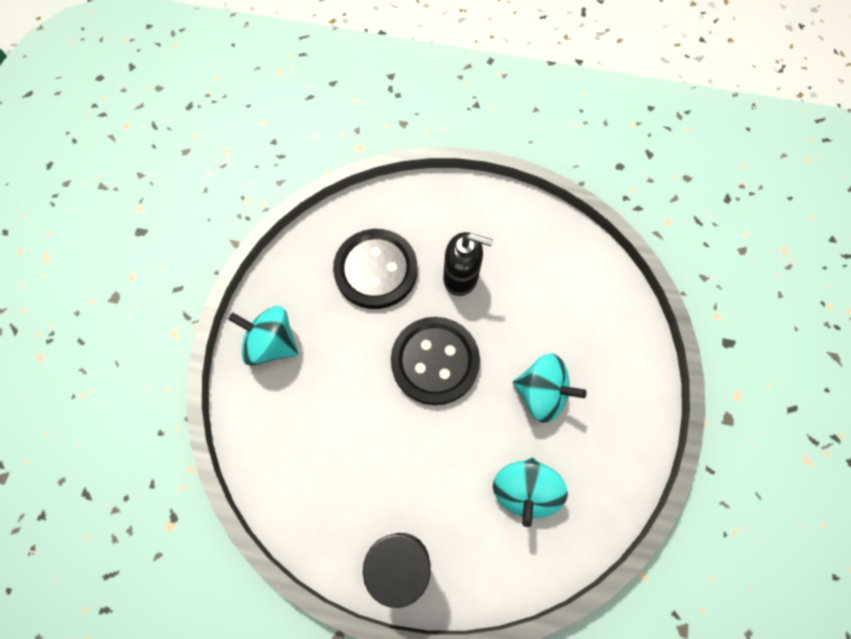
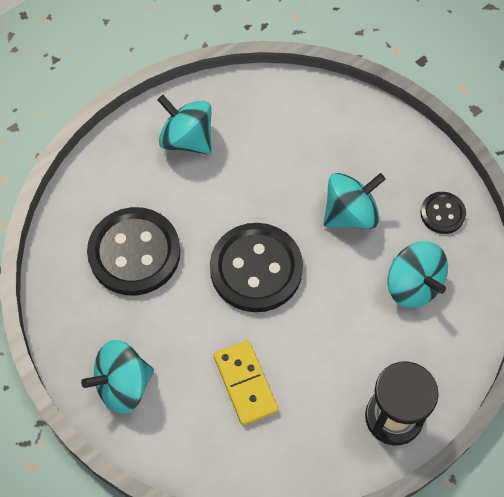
camera: 50 degrees left, 5 degrees down
black soap dispenser [443,232,493,296] -> none
none -> turquoise spinning top [157,95,212,155]
none -> yellow domino [214,340,278,425]
none -> black button [420,192,466,234]

